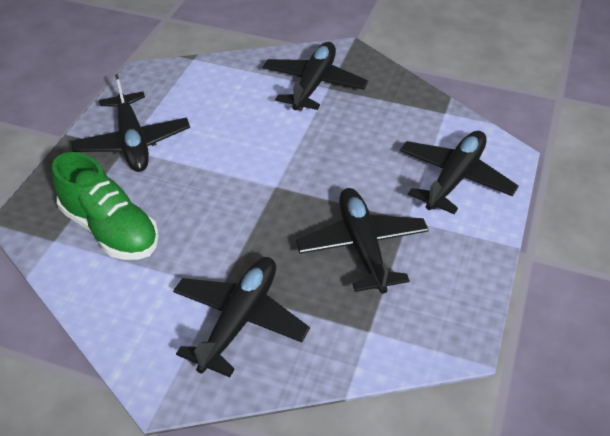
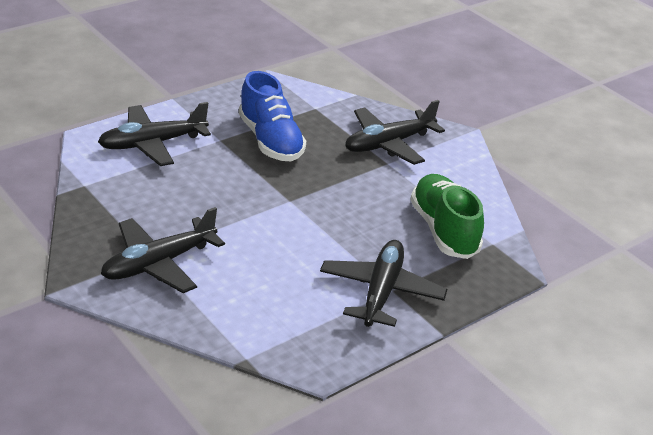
camera: 150 degrees left, 10 degrees down
black plane [296,188,429,294] -> blue shoe [239,71,306,161]

